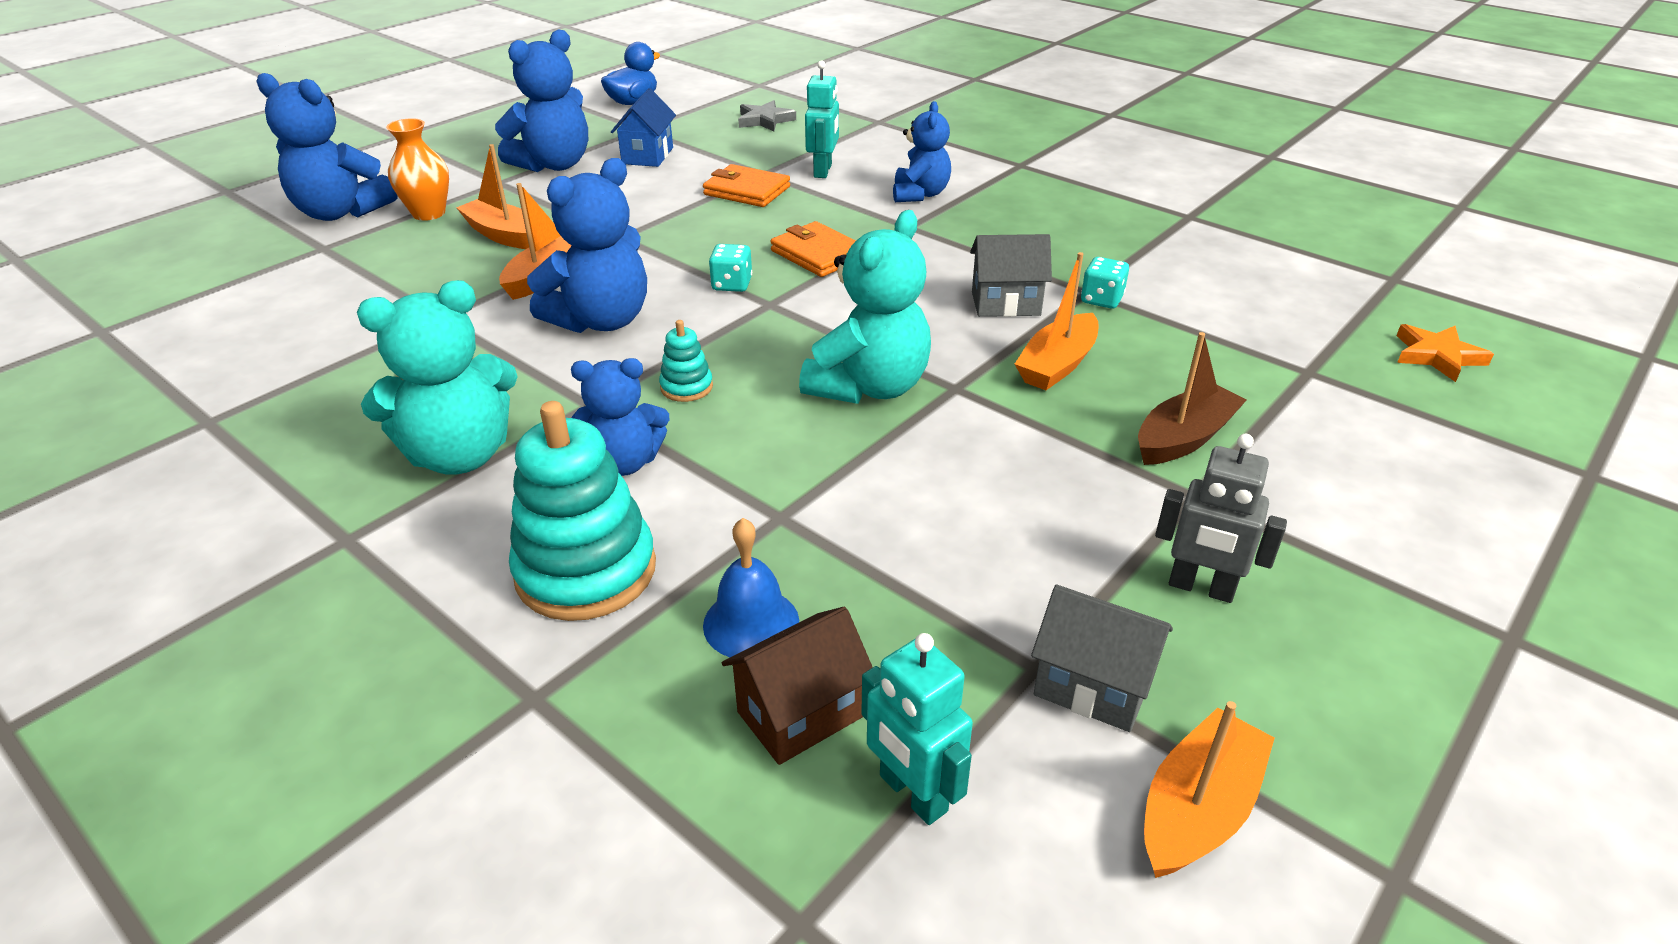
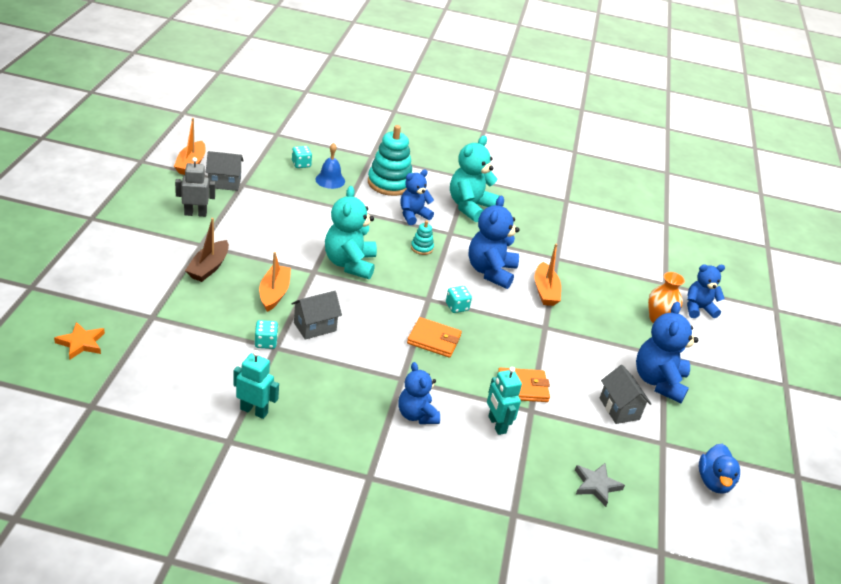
camera: 145 degrees right, 0 degrees up
blue teddy bear [256,73,397,221] -> blue teddy bear [687,264,725,318], size x0.65
orange boat [456,144,529,249] -> none
blue house [611,88,676,167] -> grey house [600,365,651,424]
brown house [722,607,873,765] -> turquoise dice [292,146,312,168]
turquoise robot [861,633,973,825] -> turquoise robot moved to [233,350,279,419]

